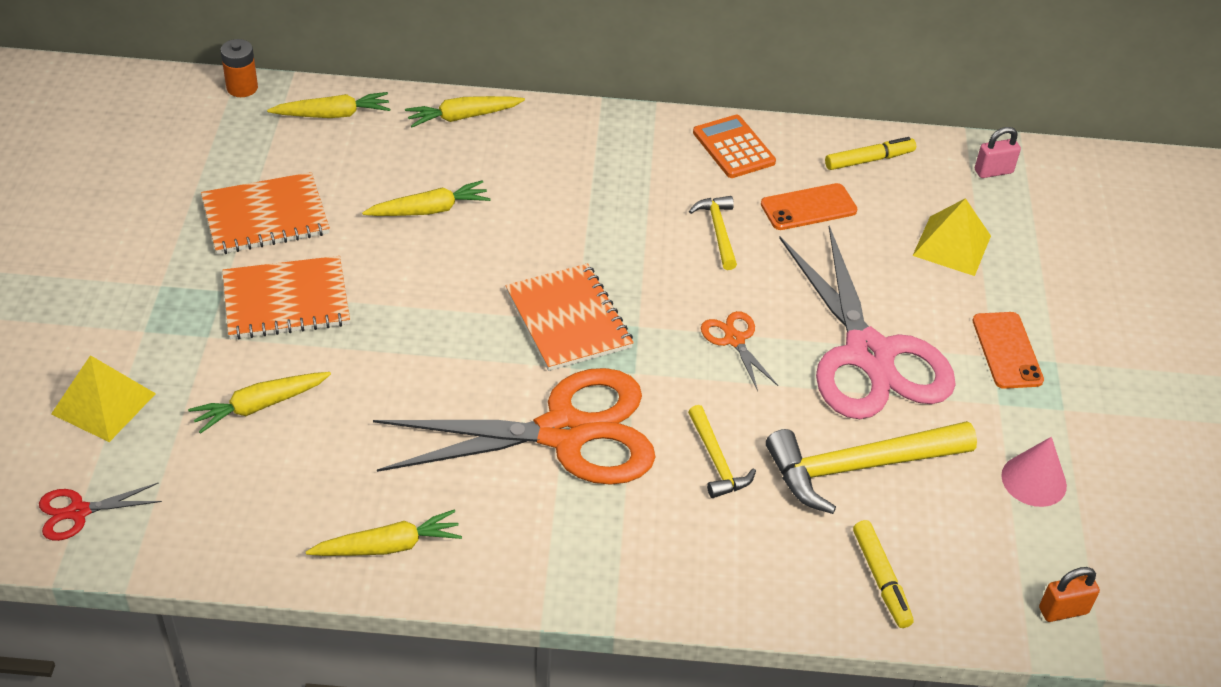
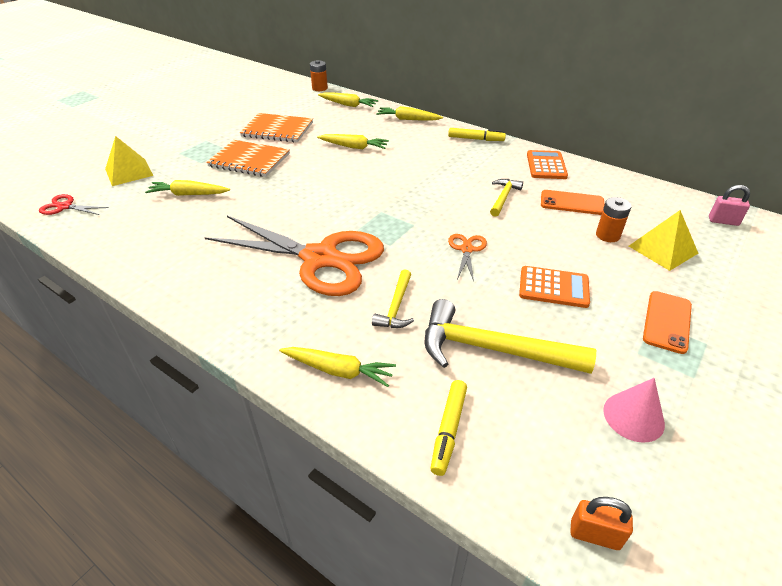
camera: 35 degrees right, 5 degrees down
yellow carrot [306,510,462,556] -> yellow carrot moved to [279,347,396,387]
orange notebook [505,263,634,371] -> none
pink scissors [779,226,956,419] -> orange calculator [519,266,590,308]
yellow marker [825,137,916,170] -> yellow marker moved to [448,128,506,141]
none -> orange battery [596,197,632,242]

